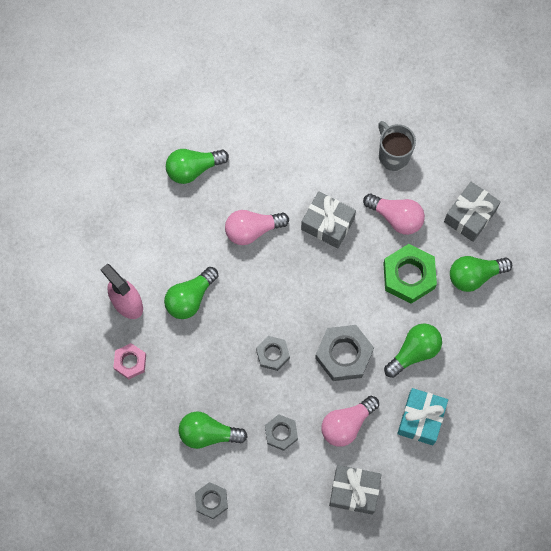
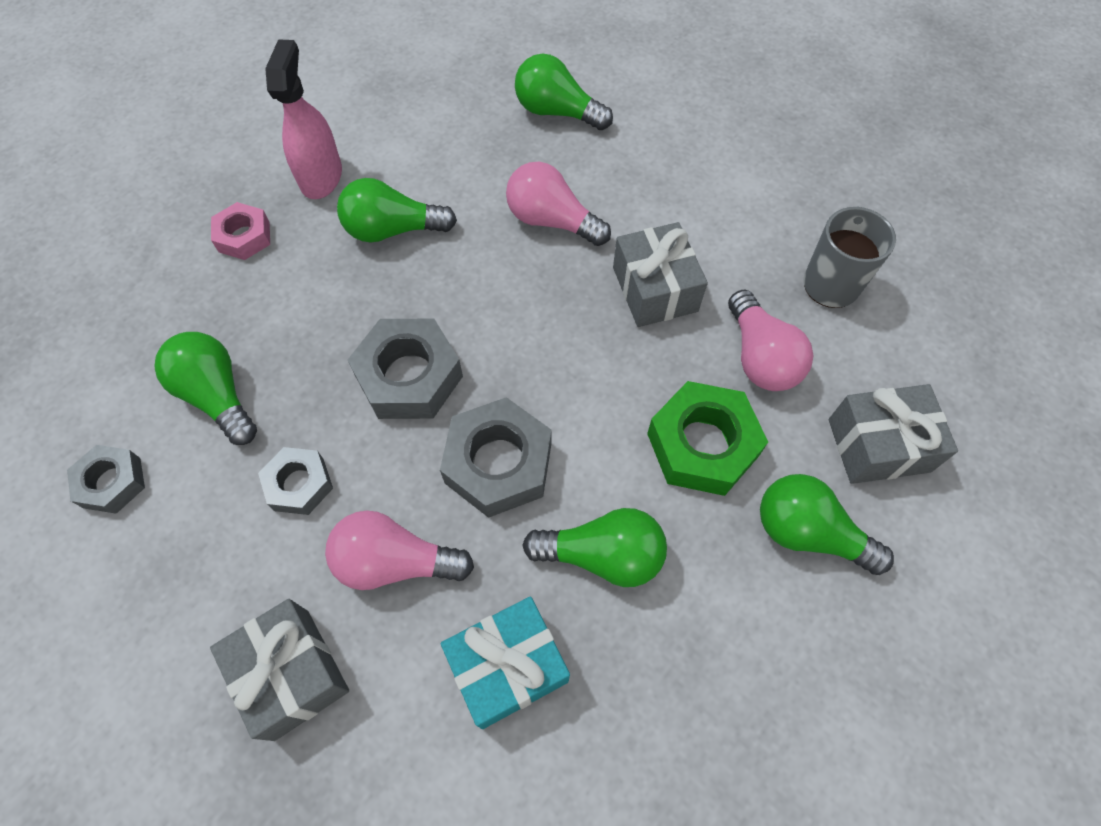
camera: 45 degrees right, 10 degrees down
grey nut [256,336,290,371] -> grey nut [347,319,463,419], size x1.67

